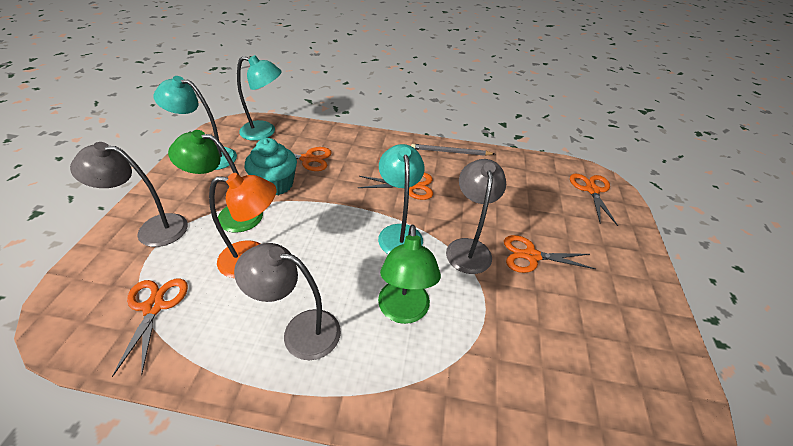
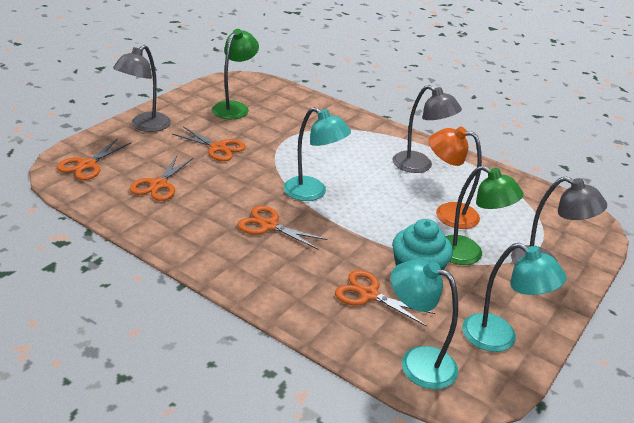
camera: 155 degrees left, 10 degrees down
orange scissors [112,278,188,377] -> orange scissors moved to [130,156,193,201]
turquoise lamp [378,144,424,254] -> turquoise lamp turned 75 degrees counterclockwise [283,107,351,201]
green lamp [378,224,441,324] -> green lamp moved to [212,29,259,119]
grey pencil [411,144,495,156] -> none
grey lamp [446,159,506,274] -> grey lamp moved to [113,45,171,132]

